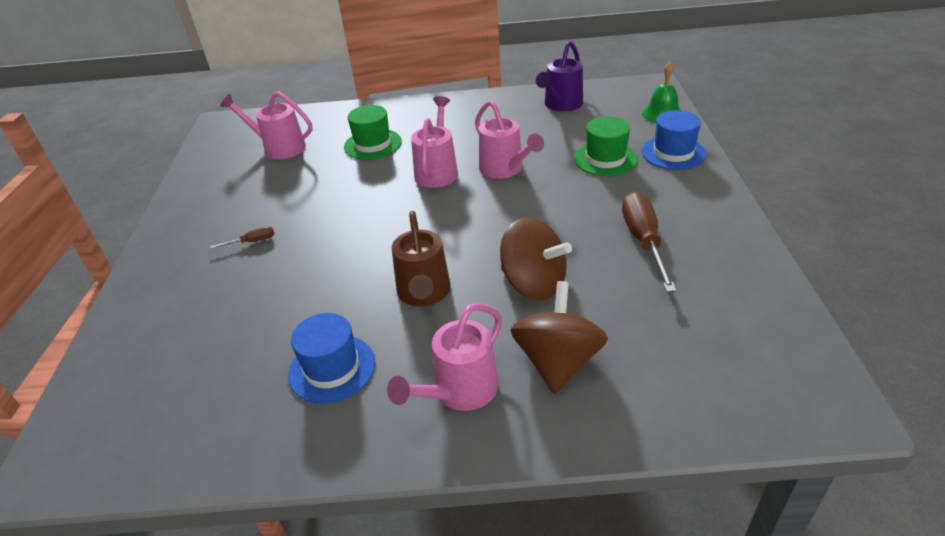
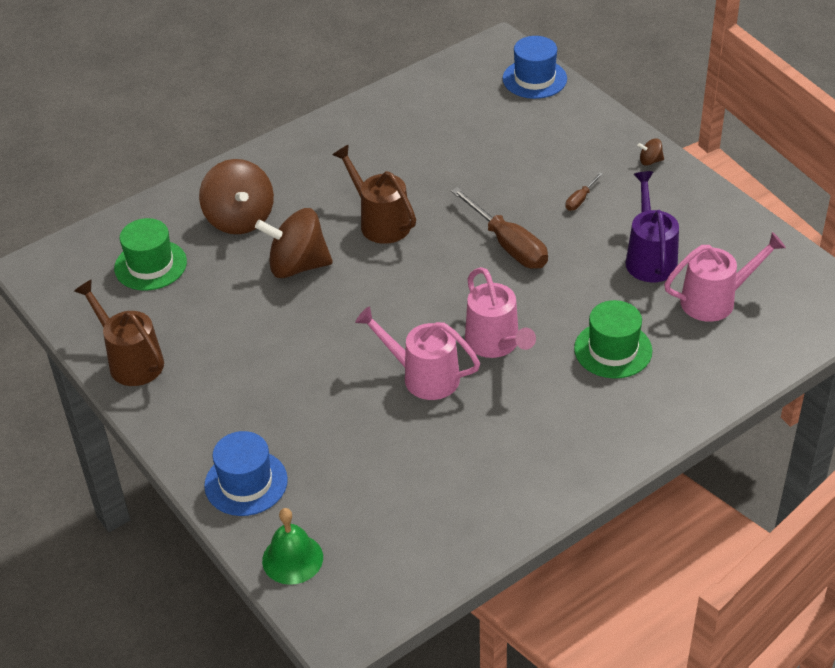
camera: 145 degrees right, 5 degrees up
blue hat [288,313,375,404] -> blue hat moved to [503,36,567,99]
pink watering can [387,303,502,411] -> none
purple watering can [536,41,583,112] -> purple watering can moved to [625,171,679,282]
green hat [574,117,638,176] -> green hat moved to [114,218,187,291]
brown screwdriver [622,192,677,292] -> brown screwdriver moved to [451,187,548,269]
none -> brown watering can [74,279,164,386]
none -> brown spinning top [637,138,664,166]

